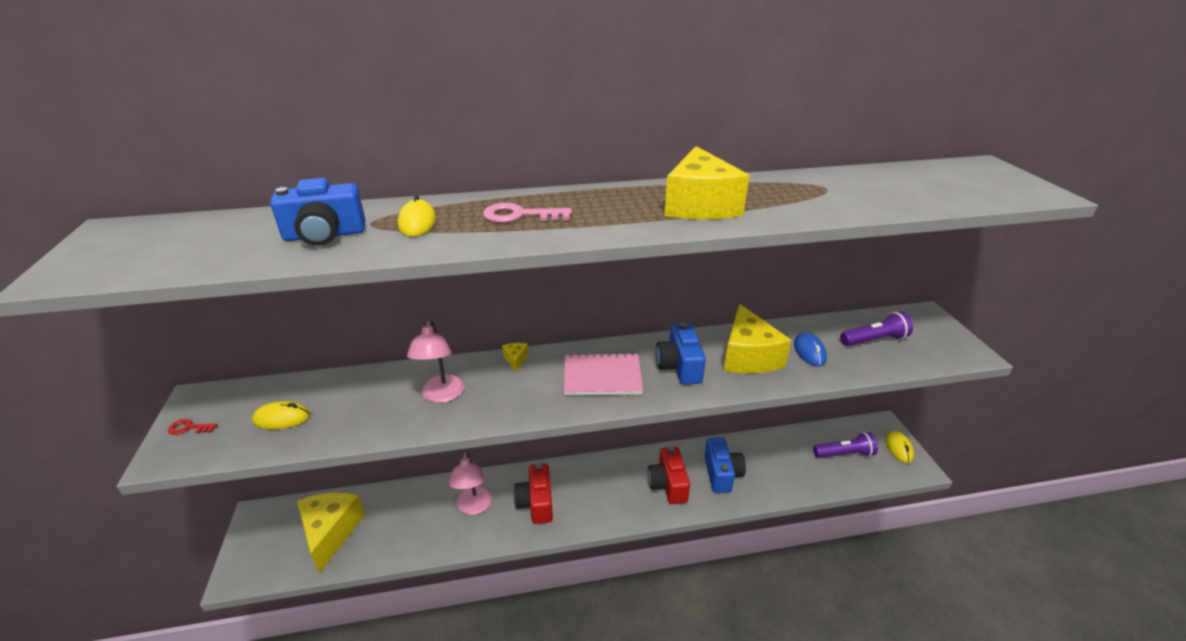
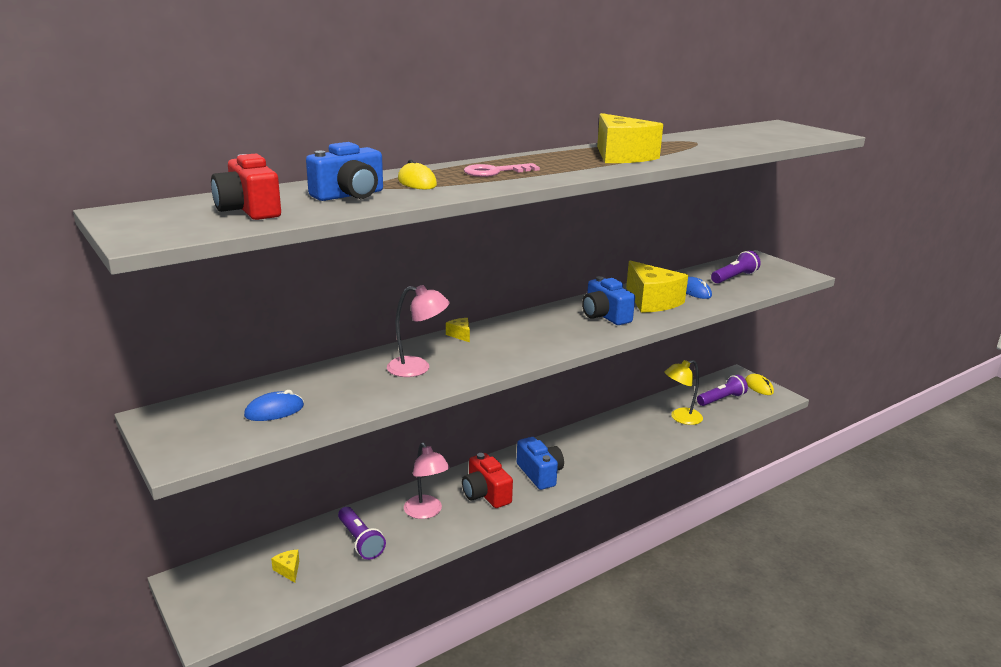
camera: 25 degrees left, 10 degrees down
red key [168,419,217,435] -> none
yellow mouse [252,401,310,429] -> blue mouse [244,390,304,421]
yellow cheese [297,492,365,574] -> yellow cheese [271,549,299,583], size x0.41
pink lamp [407,320,464,403] -> pink lamp turned 60 degrees counterclockwise [387,285,450,377]
pink notebook [564,353,643,395] -> none
red camera [648,446,690,504] -> red camera moved to [211,153,281,220]
blue camera [704,437,746,493] -> blue camera moved to [517,437,564,490]
none -> purple flashlight [338,507,386,560]
none -> yellow lamp [664,360,703,425]

